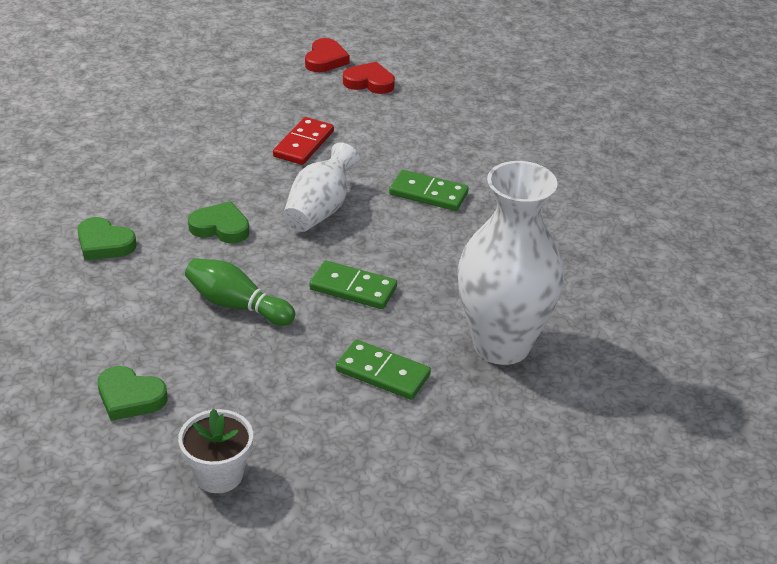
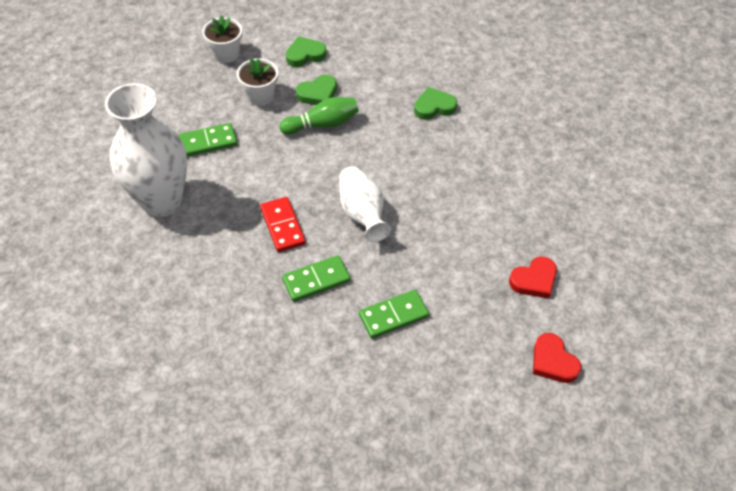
camera: 135 degrees right, 15 degrees up
green heart [188,201,249,243] -> green heart moved to [296,75,337,105]
red domino [273,117,334,165] -> red domino moved to [260,197,306,252]
green domino [309,261,397,309] -> green domino moved to [359,290,429,339]
red heart [343,62,395,94] -> red heart moved to [509,257,557,299]
none -> white flower pot [237,58,278,106]

